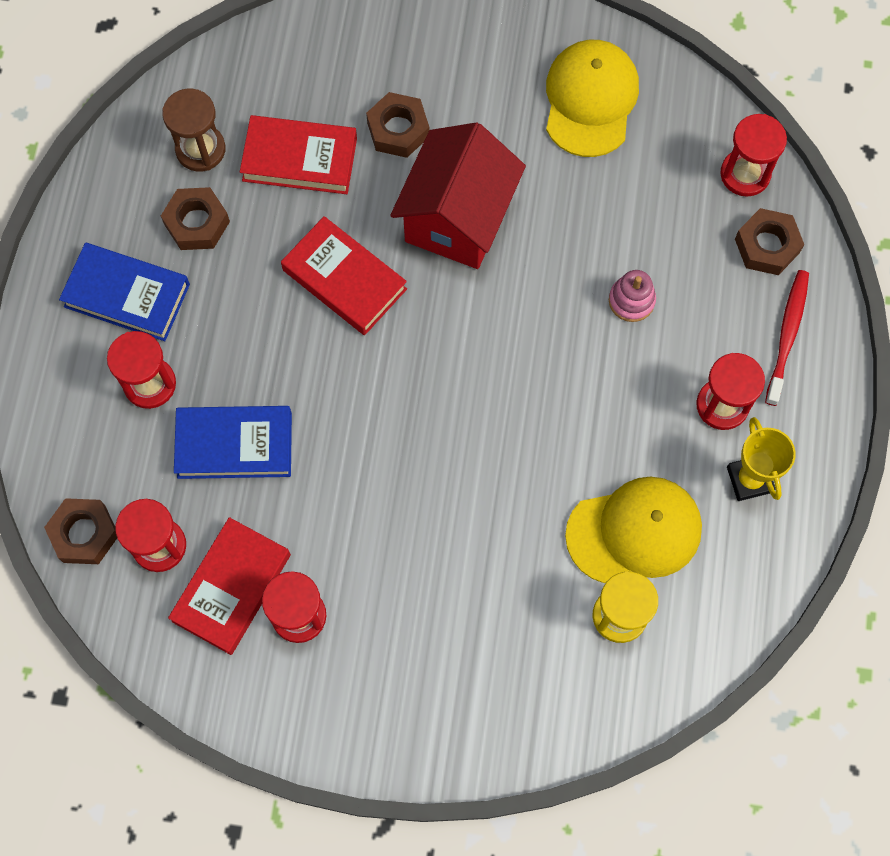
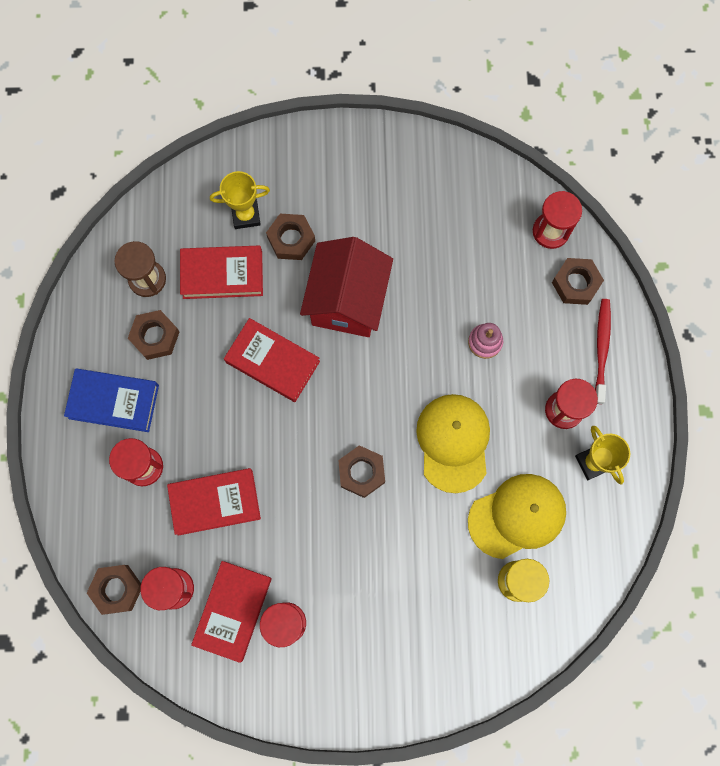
camera: 10 degrees left, 5 degrees up
blue book [174,406,292,479] -> red book [167,468,261,536]
yellow cap [546,40,639,157] -> yellow cap moved to [416,394,490,493]
none -> yellow trophy [210,171,270,229]
none -> brown nut [338,445,385,498]

